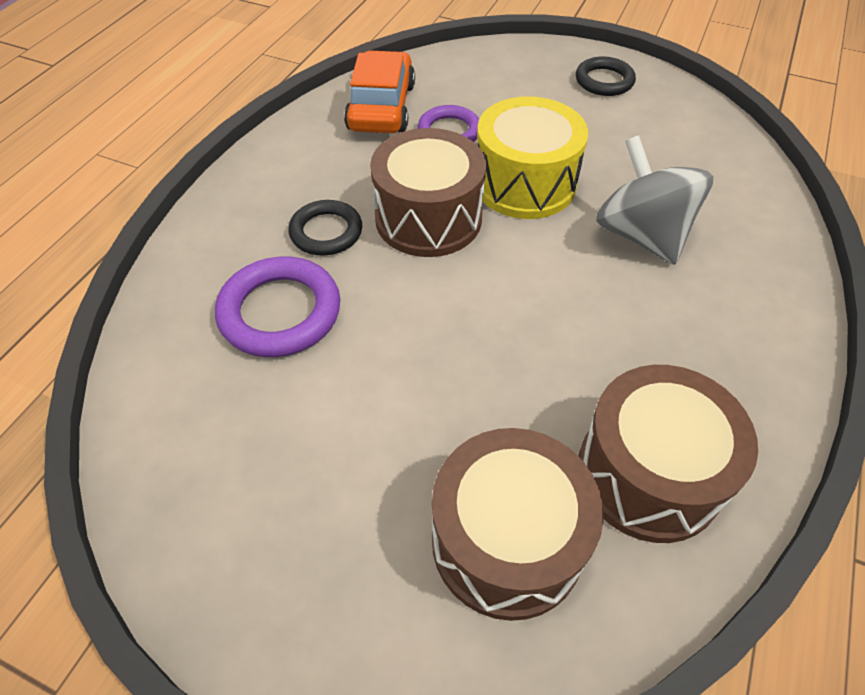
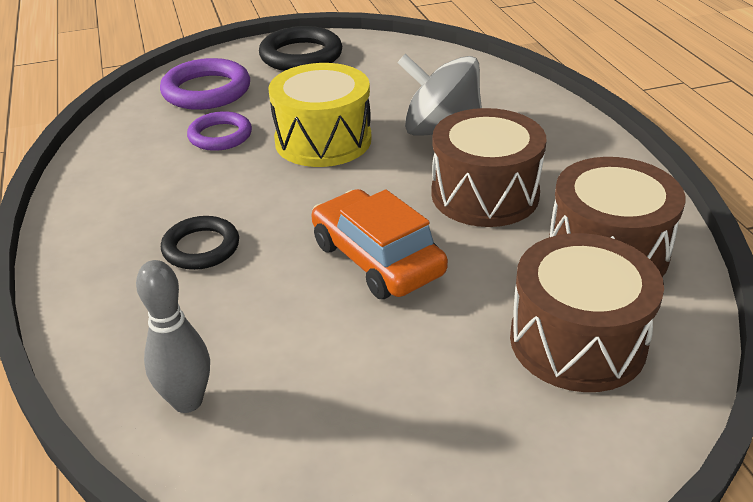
camera: 40 degrees left, 15 degrees down
purple ring [215,257,340,357] -> purple ring moved to [160,58,250,110]
orange car [344,50,415,133] -> orange car moved to [311,189,448,299]
brown drum [370,128,486,257] -> brown drum moved to [431,108,546,227]
black ring [576,56,636,96] -> black ring [259,26,342,71], size x1.52
none -> grey bowling pin [136,260,210,413]

